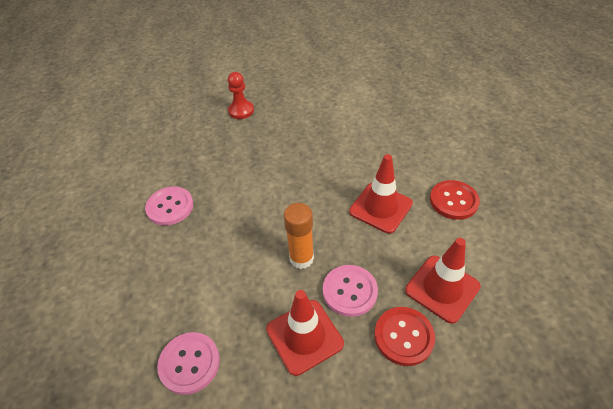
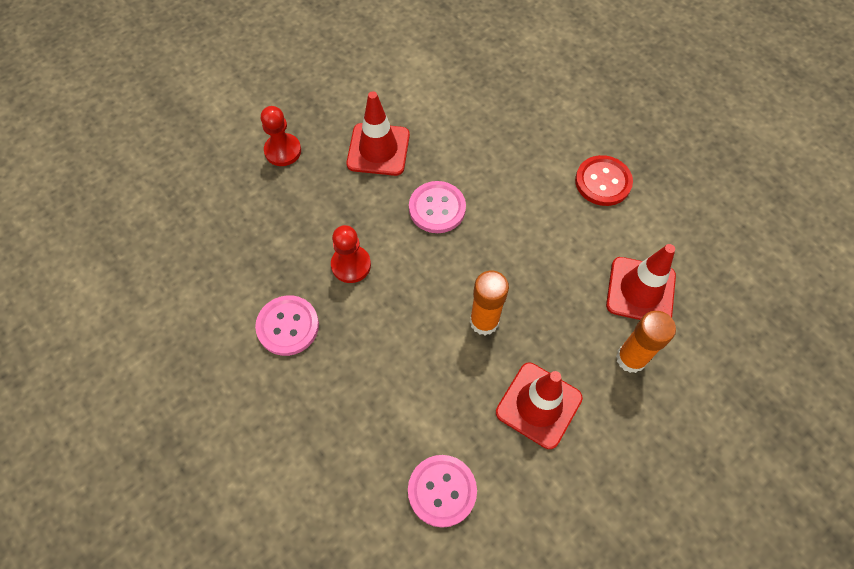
camera: 30 degrees left, 15 degrees up
pink button [323,265,378,317] -> pink button moved to [409,181,466,233]
red traffic cone [349,154,413,234] -> red traffic cone moved to [346,91,410,176]
red button [374,307,435,366] -> orange glue stick [616,311,676,373]
none -> red pawn [331,225,371,283]

